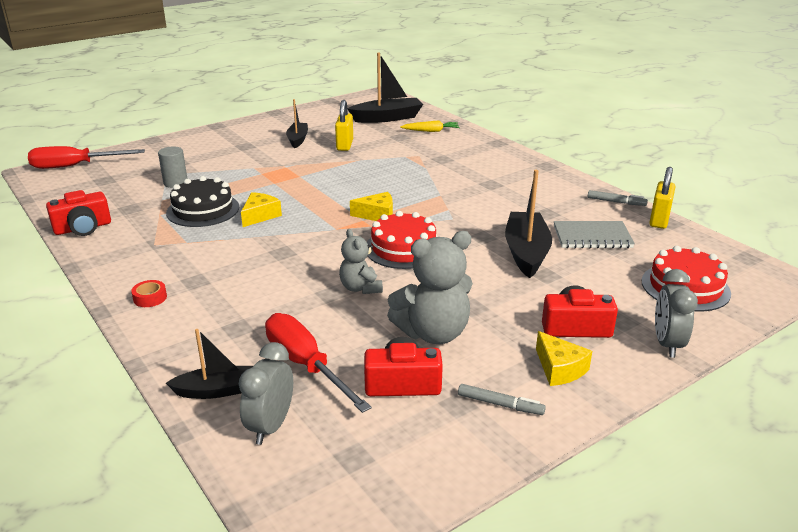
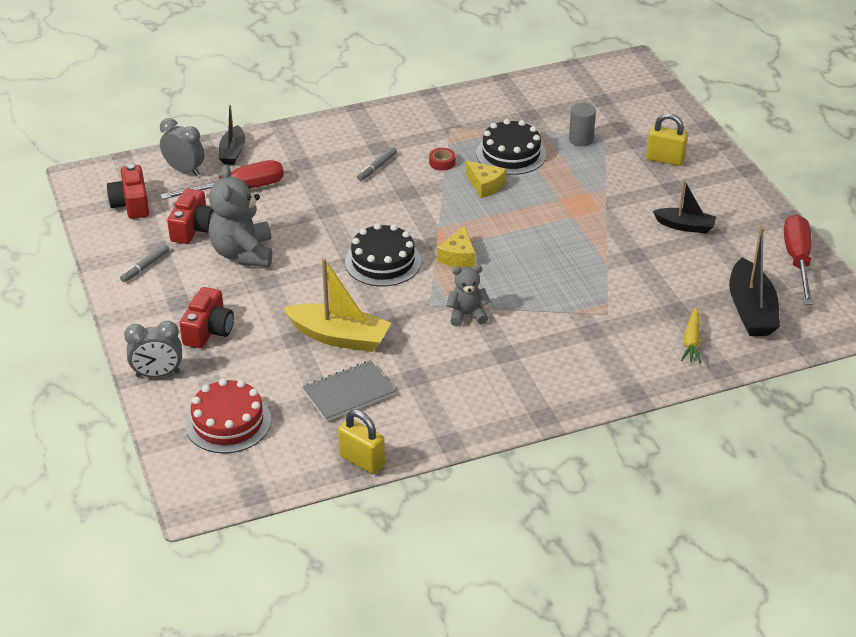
camera: 105 degrees right, 10 degrees up
red screwdriver [28,146,145,169] -> red screwdriver moved to [784,215,813,305]
red camera [46,190,111,236] -> red camera moved to [107,164,149,219]
red tape [131,280,167,307] -> red tape moved to [429,148,456,171]
yellow padlock [335,100,353,151] -> yellow padlock moved to [646,113,688,166]
grey teddy bear [339,229,383,294] -> grey teddy bear moved to [447,265,490,327]
red cake [367,211,437,269] -> black cake [345,223,421,287]
black boat [505,170,552,278] -> yellow boat [283,258,391,352]
yellow cheese [536,331,592,386] -> none
grey notebook [554,221,635,248] -> grey notebook turned 45 degrees clockwise [302,360,395,422]
grey marker [587,190,648,206] -> grey marker moved to [357,147,397,181]
grey clock [655,269,698,358] -> grey clock turned 150 degrees clockwise [124,321,182,377]

